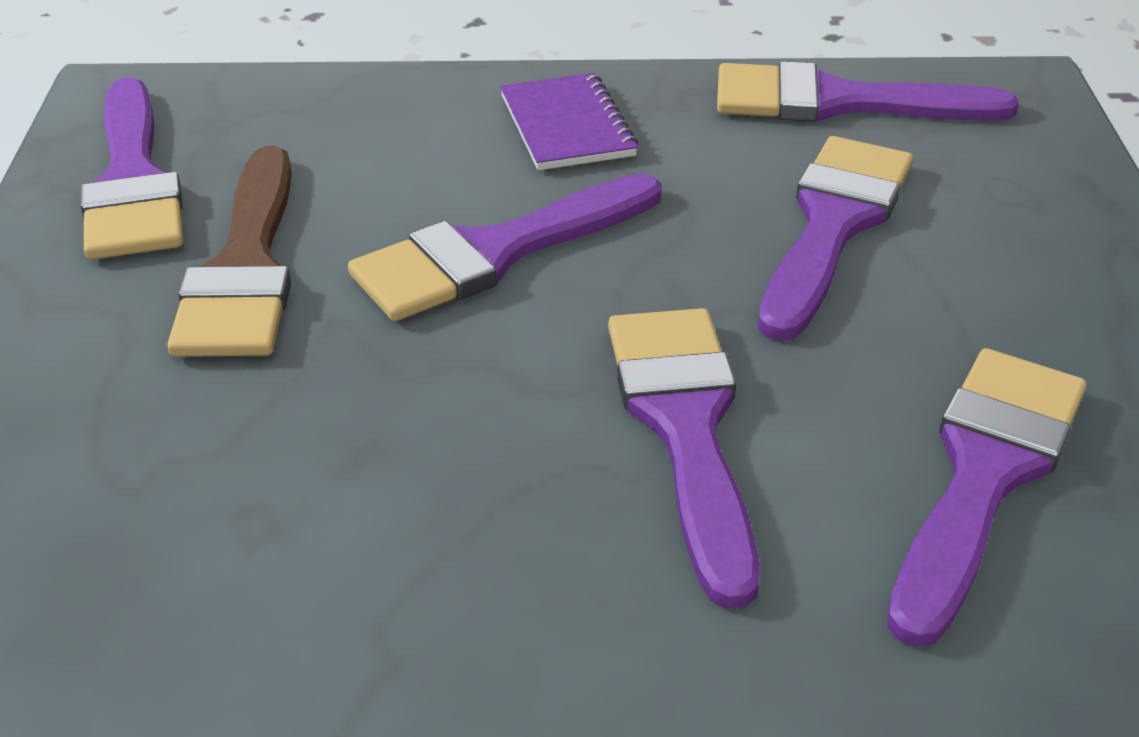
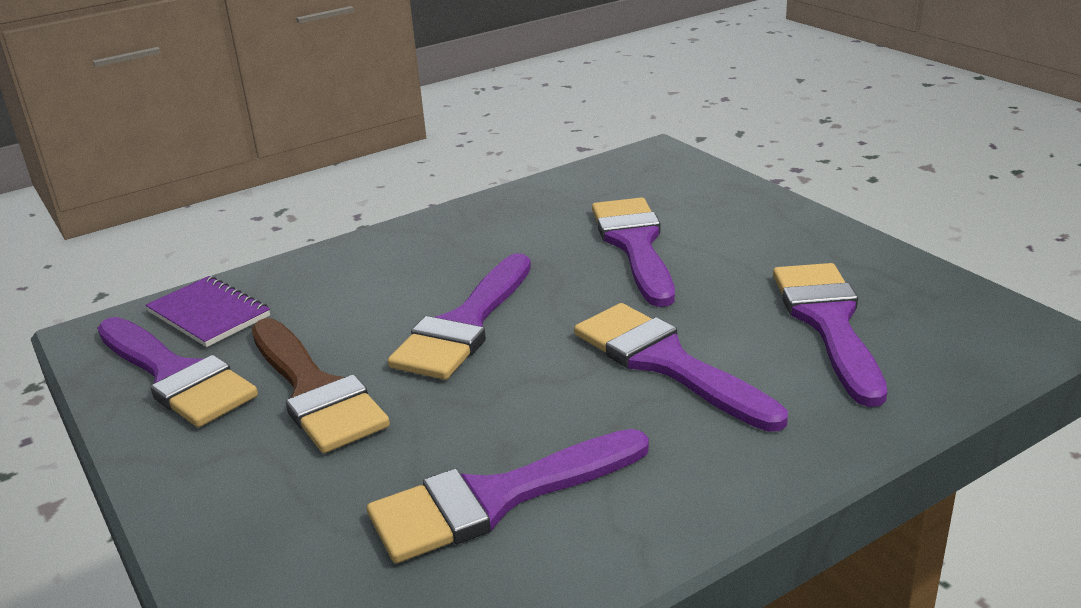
camera: 30 degrees left, 10 degrees down
purple notebook [500,73,638,170] -> purple notebook moved to [145,276,270,347]
purple brush [717,61,1019,122] -> purple brush moved to [367,429,649,563]

